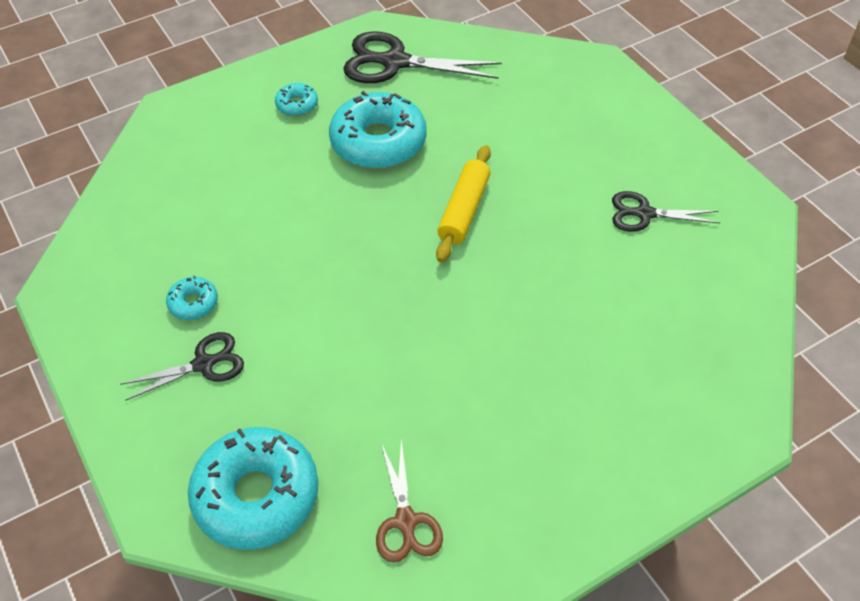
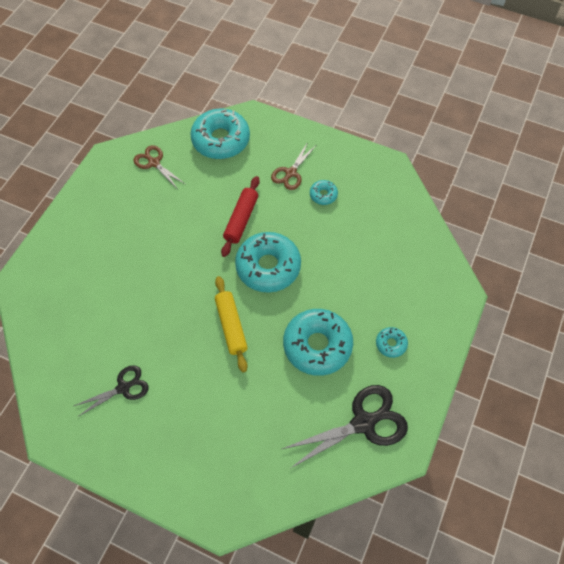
camera: 145 degrees right, 10 degrees up
black scissors [120,332,244,401] -> brown scissors [271,142,315,190]
none -> red rolling pin [221,176,260,257]
none -> turquoise donut [235,232,301,293]

